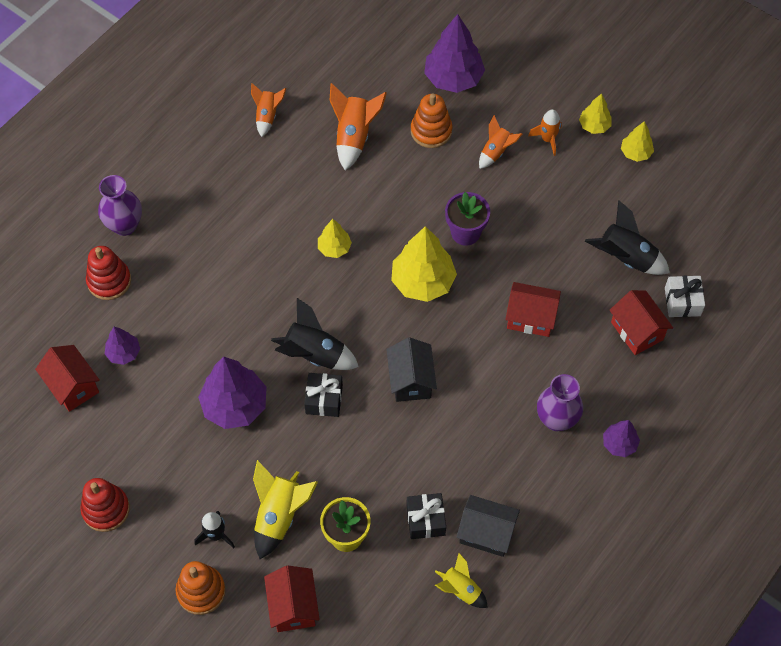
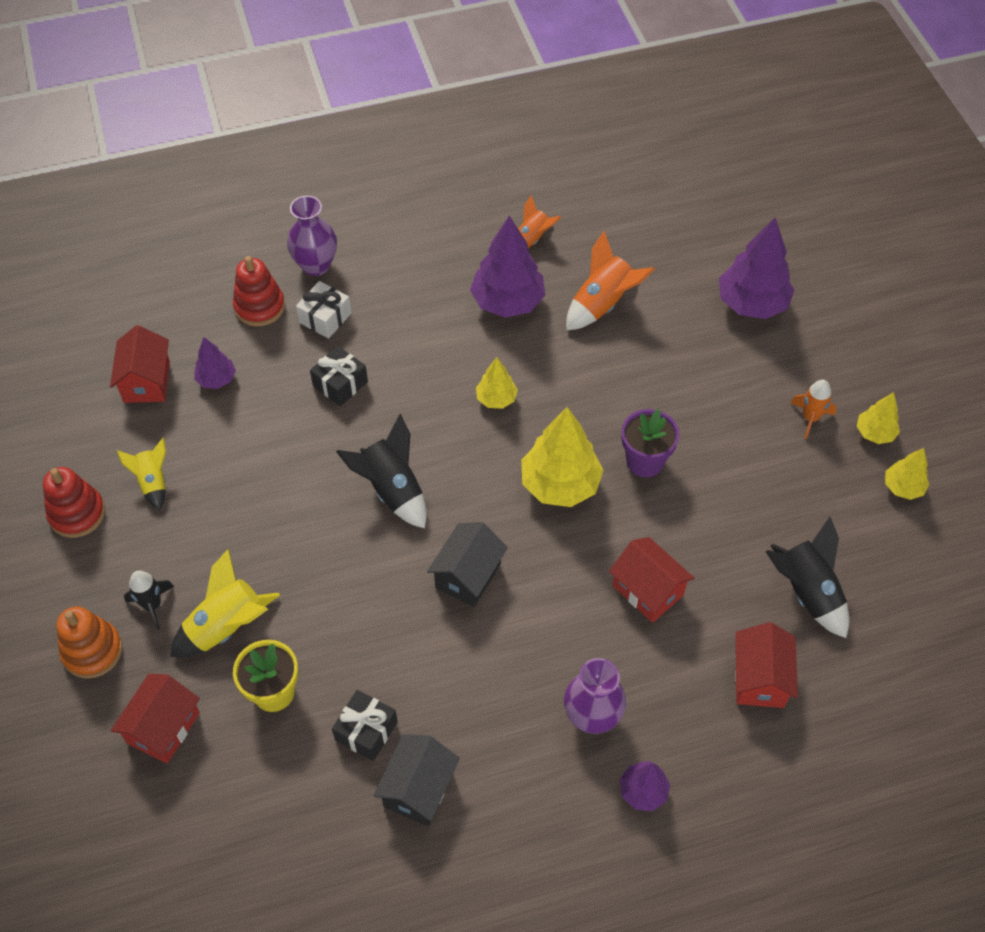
camera: 35 degrees right, 5 degrees down
purple tree [198,357,267,429] -> purple tree moved to [470,216,545,318]
black gift [304,373,343,417] -> black gift moved to [310,346,368,406]
orange stacking toy [411,93,452,148] -> none
yellow rocket [435,553,488,608] -> yellow rocket moved to [117,438,166,511]
black house [457,495,520,557] -> black house turned 60 degrees clockwise [373,734,460,826]
orange rocket [479,115,522,169] -> none
white gift [665,276,705,317] -> white gift moved to [296,281,352,339]

